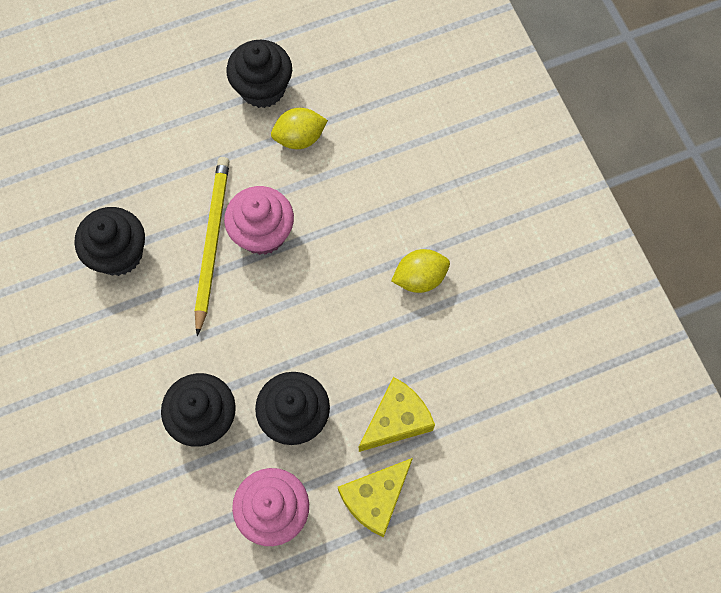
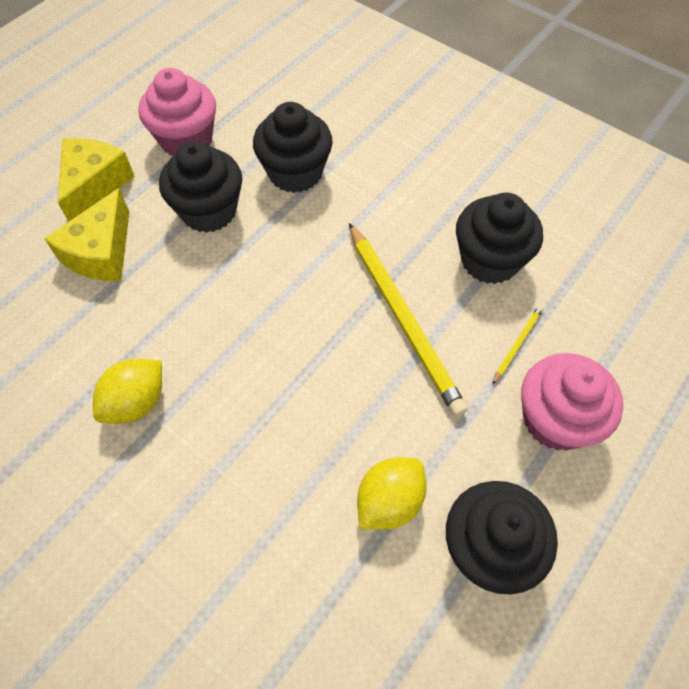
camera: 150 degrees right, 10 degrees down
pink cupcake [224,186,294,255] -> pink cupcake moved to [521,353,623,451]
none -> yellow pencil [492,306,543,385]

